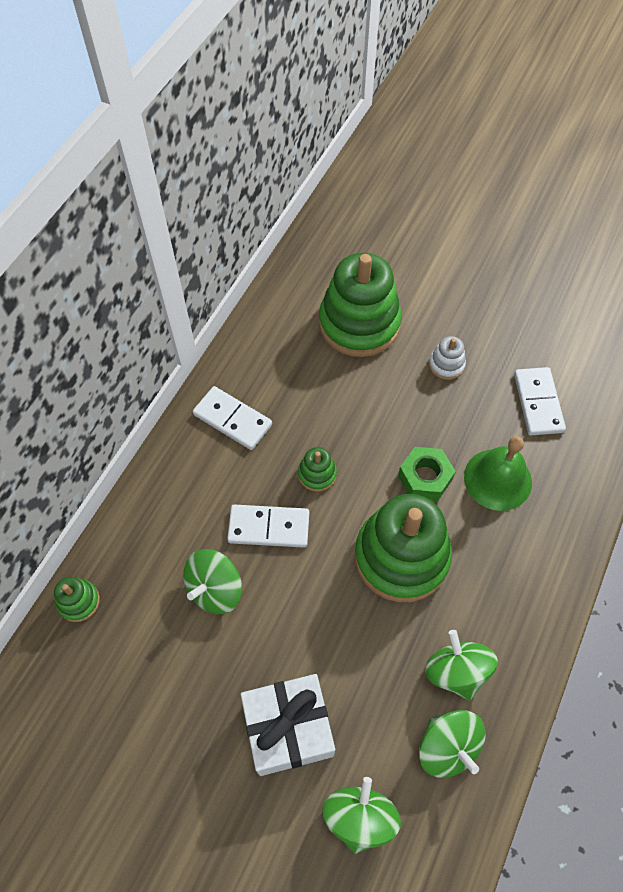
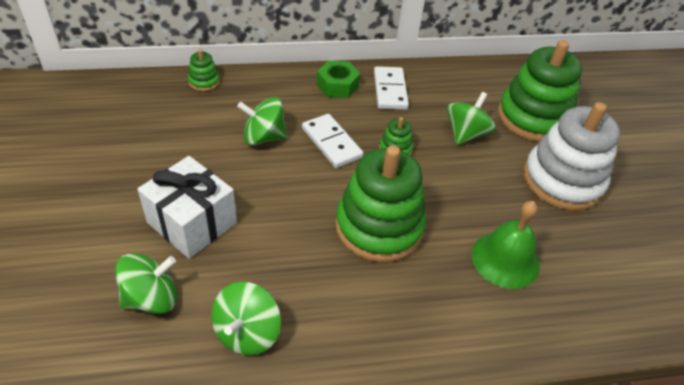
camera: 50 degrees right, 15 degrees down
green nut [398,447,456,501] -> green nut moved to [317,61,360,98]
green spinning top [425,630,498,700] -> green spinning top moved to [447,92,496,145]
white stacking toy [429,336,466,380] -> white stacking toy [523,102,620,211], size x2.33
white domino [514,367,566,435] -> none

